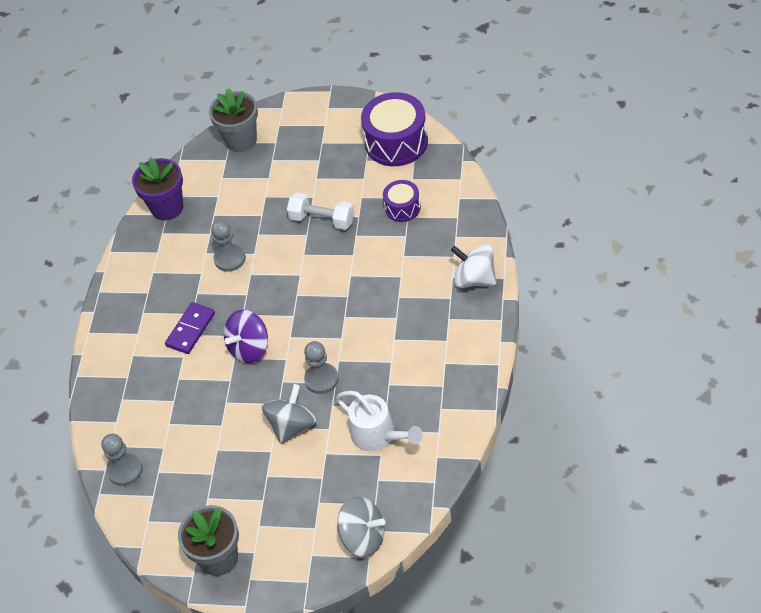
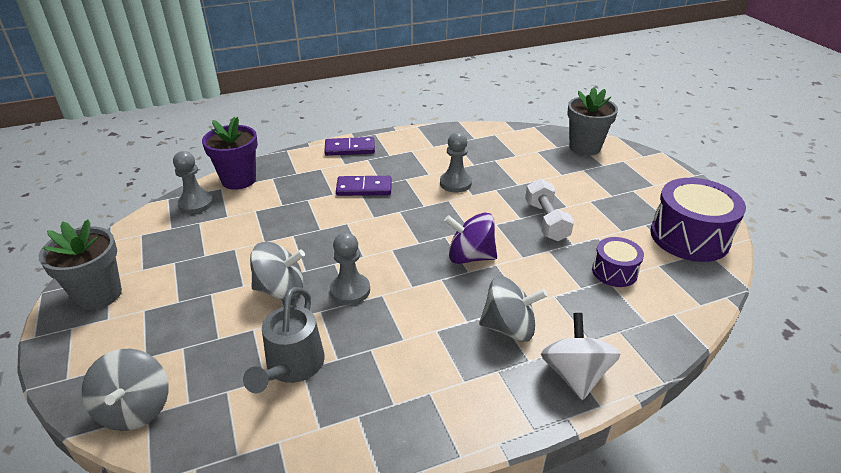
camera: 55 degrees right, 15 degrees down
purple flower pot [132,157,183,221] -> purple flower pot moved to [202,117,258,190]
purple spinning top [224,309,268,363] -> purple spinning top moved to [444,213,497,264]
white watering can [336,391,423,451] -> grey watering can [243,287,325,393]
none -> purple domino [324,137,375,156]
none -> grey spinning top [479,276,548,342]

